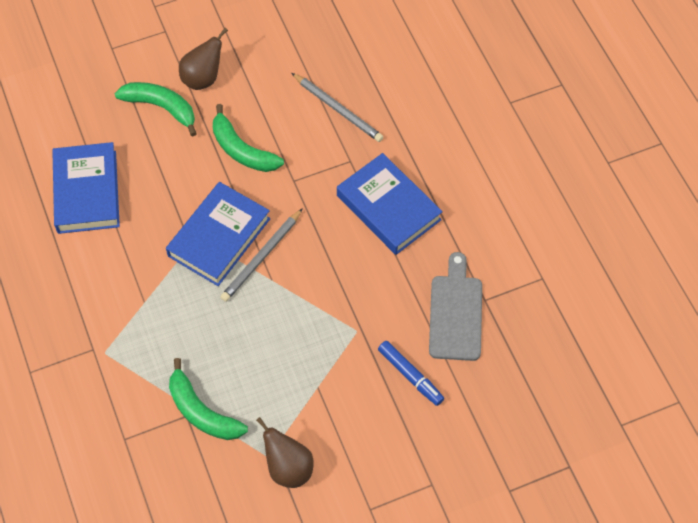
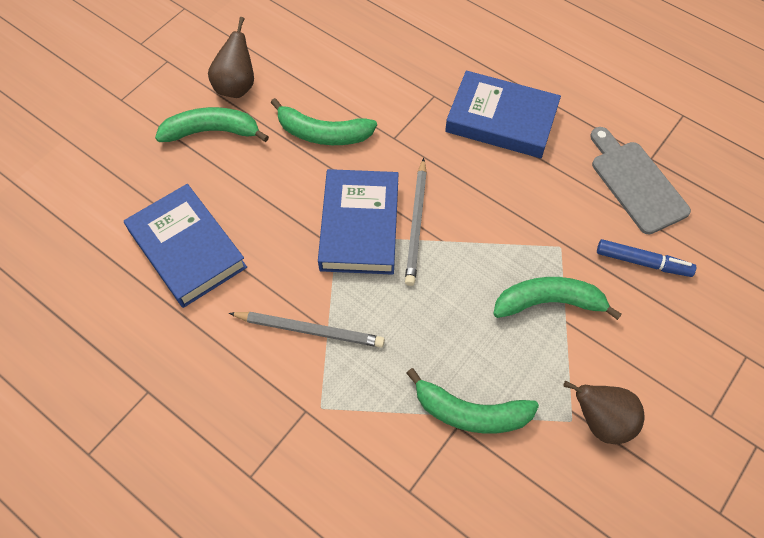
camera: 30 degrees left, 0 degrees up
grey pencil [292,73,383,142] -> grey pencil moved to [229,312,385,348]
none -> green banana [493,277,622,320]

